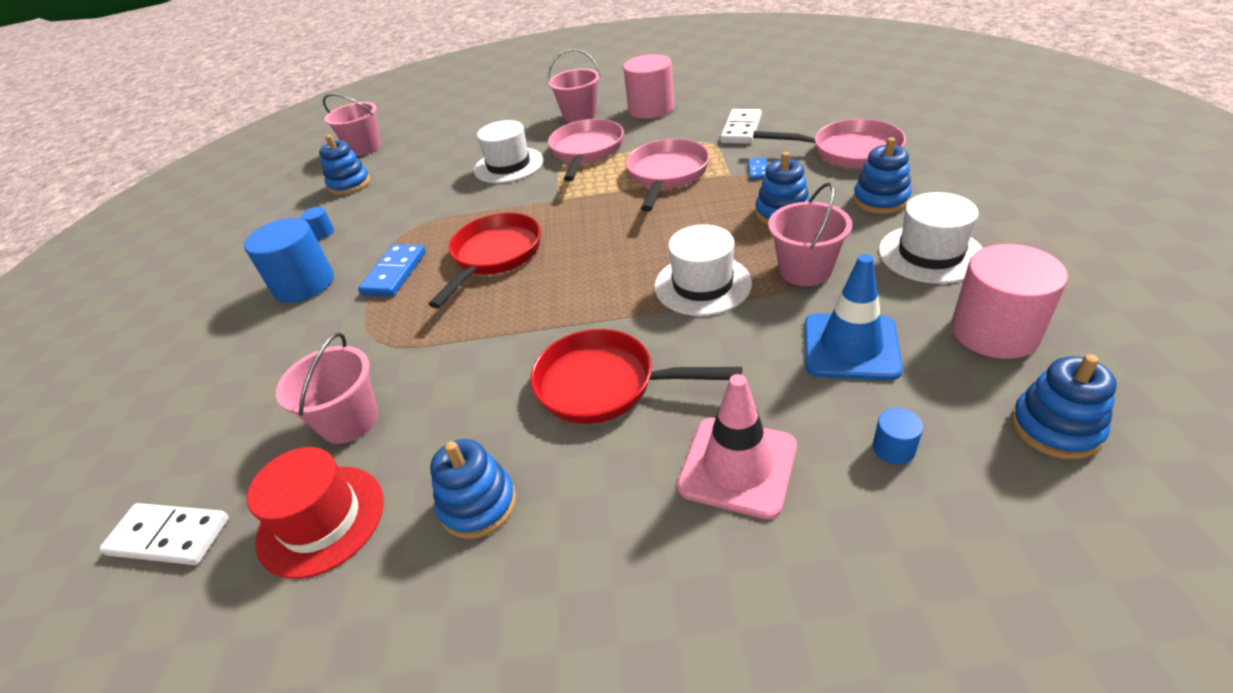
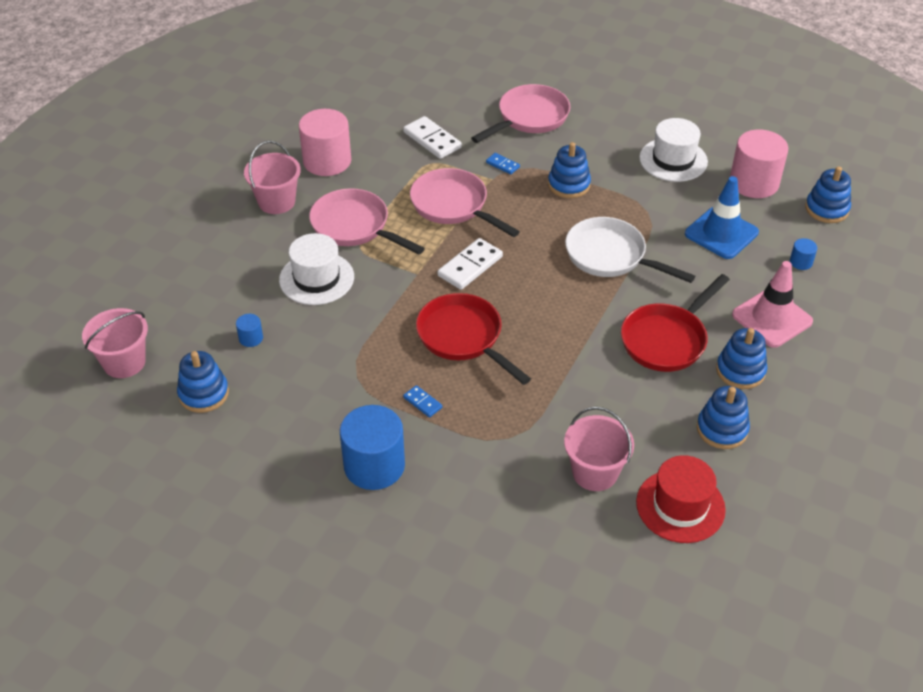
camera: 65 degrees left, 5 degrees up
white domino [99,503,229,565] -> white domino moved to [438,238,503,290]
blue cylinder [301,207,334,240] -> blue cylinder moved to [236,314,263,347]
blue domino [358,244,426,297] -> blue domino [403,385,443,417], size x0.53
white hat [654,224,752,316] -> white pan [565,217,695,283]
pink bucket [768,182,852,286] -> none
blue stacking toy [853,137,912,214] -> blue stacking toy moved to [716,328,767,389]

